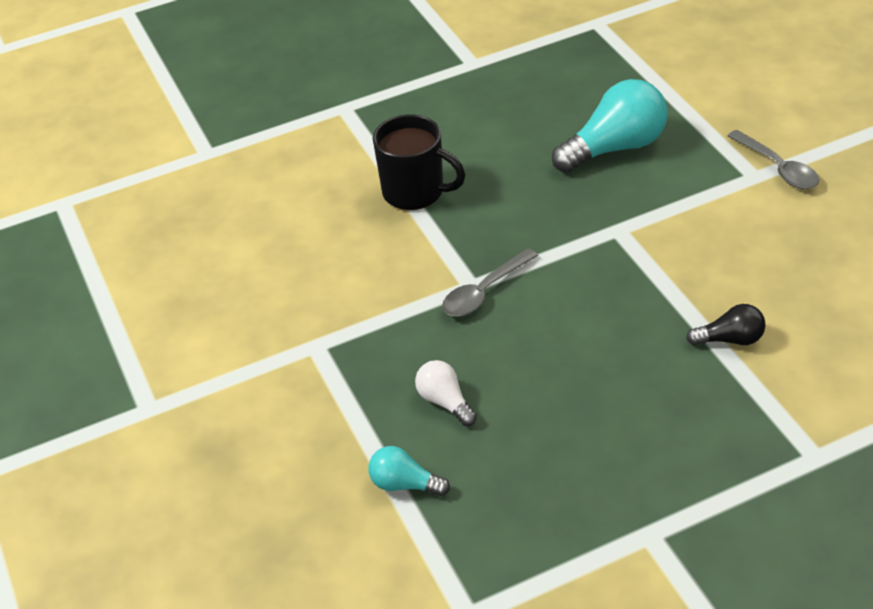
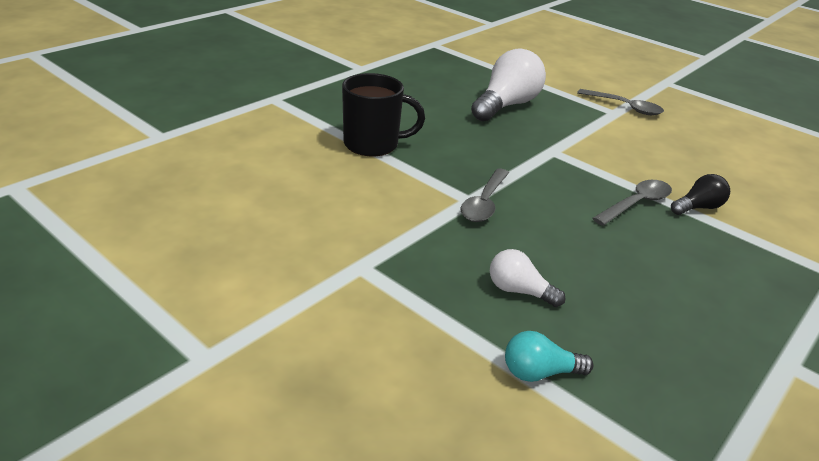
camera: 30 degrees left, 10 degrees down
turquoise light bulb [552,79,668,173] -> white light bulb [471,49,546,122]
none -> grey spoon [592,180,672,226]

